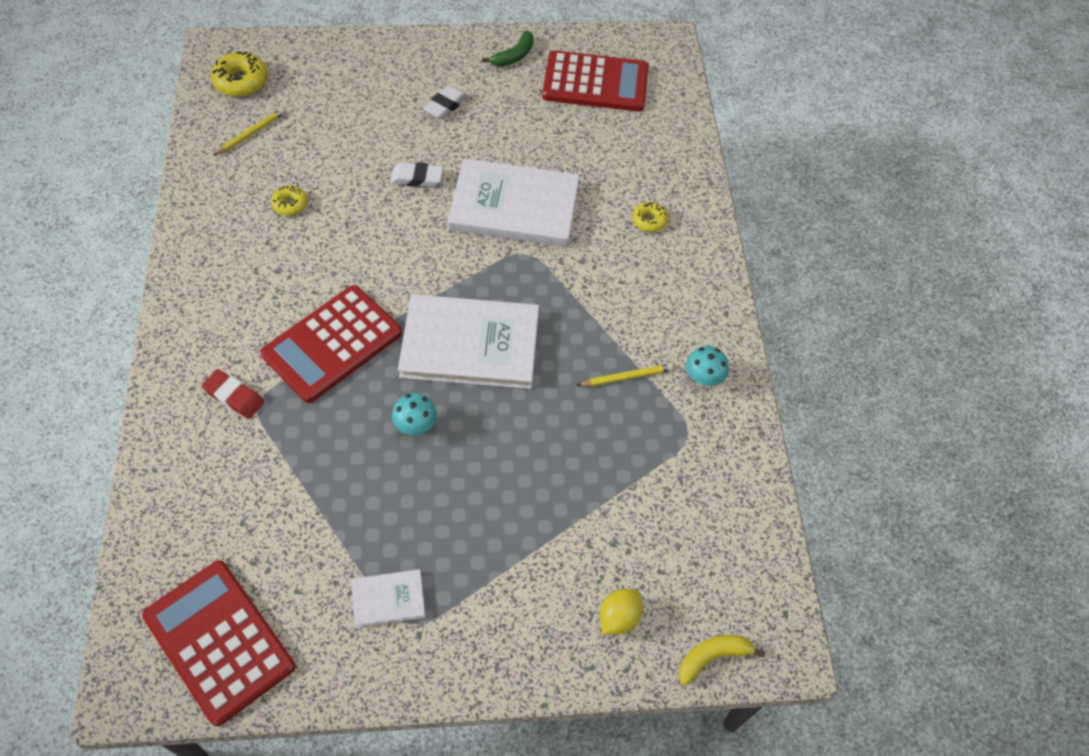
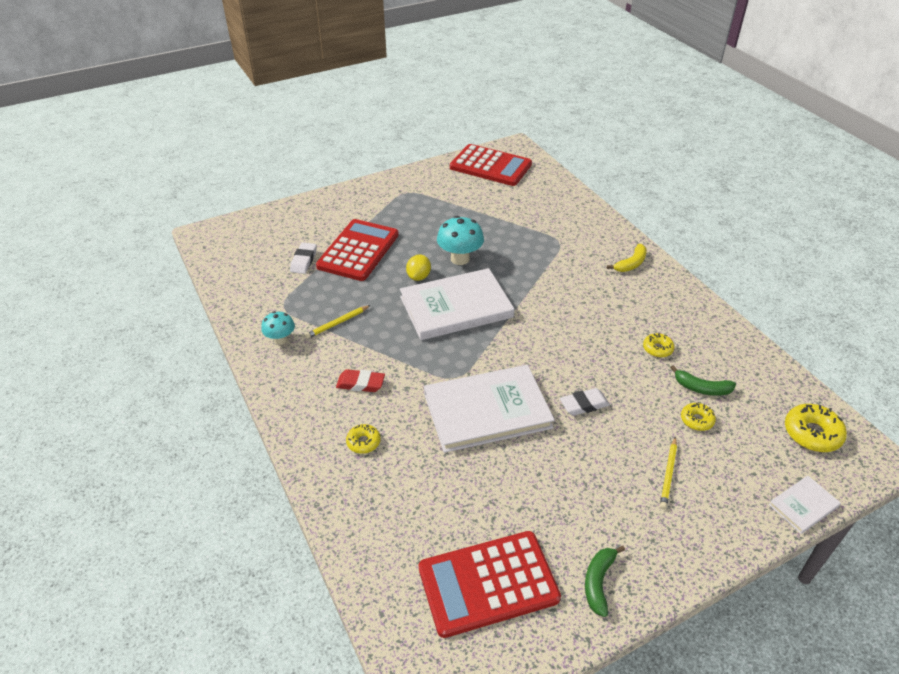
camera: 160 degrees right, 15 degrees down
red eraser [202,369,264,419] -> red eraser moved to [336,369,385,392]
yellow pencil [213,108,285,156] -> yellow pencil moved to [660,436,677,510]
red calculator [260,285,402,403] -> red calculator moved to [316,219,399,281]
white book [351,569,426,628] -> white book moved to [769,475,841,534]
turquoise mushroom [392,393,437,435] -> turquoise mushroom [437,216,484,265], size x1.60
white eraser [423,85,468,119] -> white eraser moved to [290,242,317,274]
yellow lemon [600,589,643,635] -> yellow lemon moved to [406,255,431,281]
yellow banana [678,635,765,686] -> yellow banana moved to [607,244,647,272]
none -> green banana [670,365,736,396]
none -> yellow donut [681,403,716,431]

